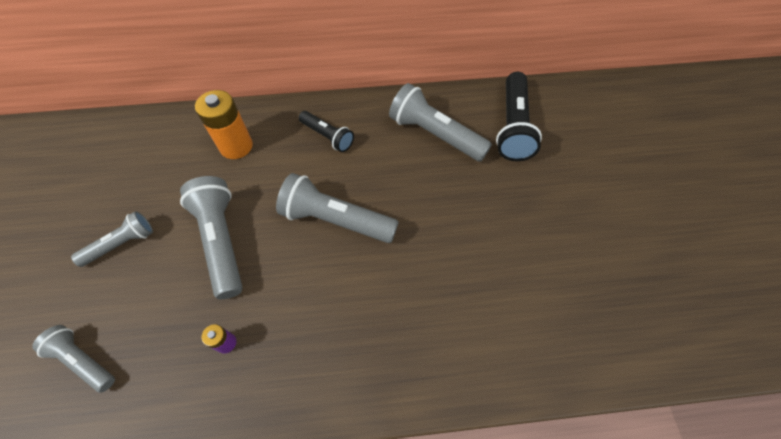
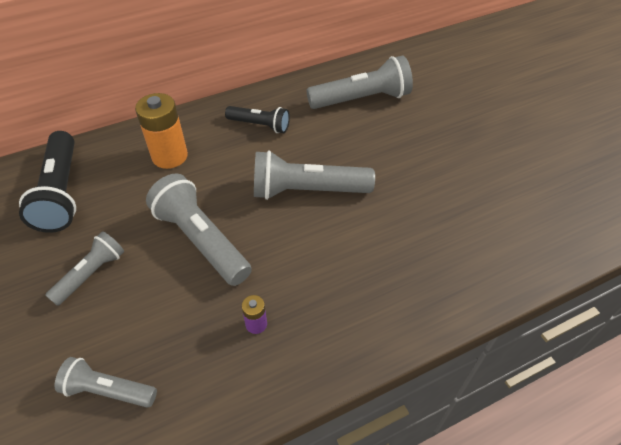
camera: 20 degrees left, 10 degrees down
grey flashlight [389,83,492,162] -> grey flashlight turned 150 degrees clockwise [306,56,413,109]
black flashlight [496,72,542,161] -> black flashlight moved to [19,131,76,233]

